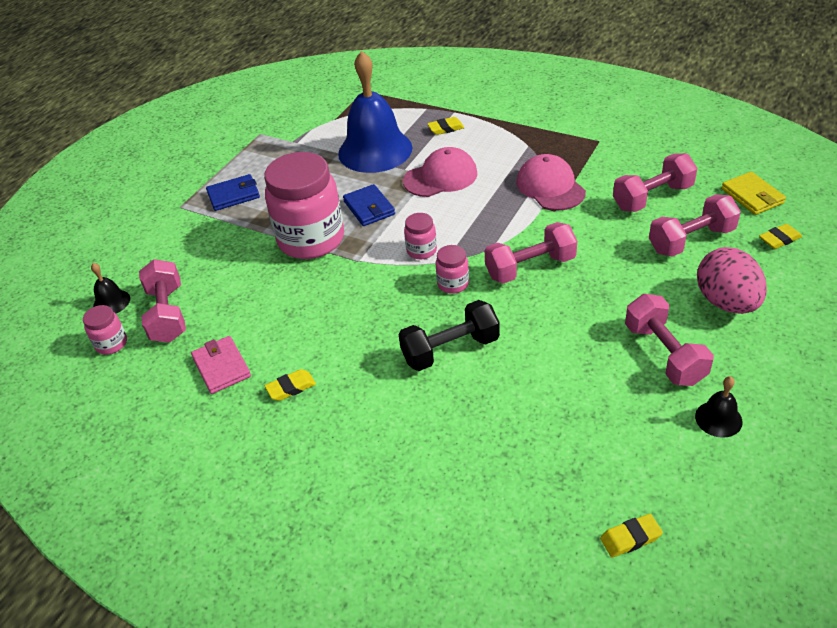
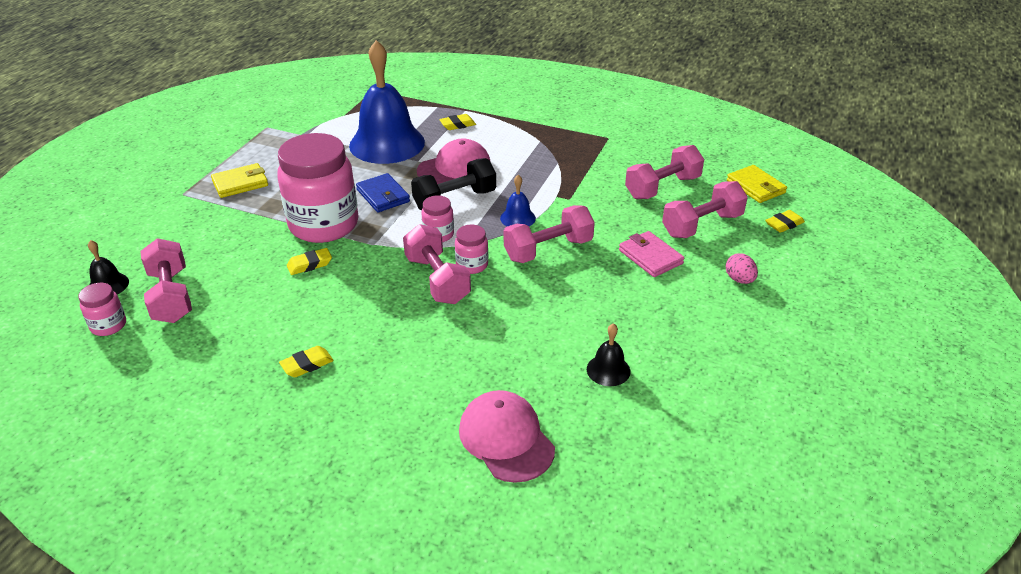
camera: 10 degrees left, 5 degrees down
pink wallet [191,336,251,394] -> pink wallet moved to [619,231,684,277]
blue wallet [206,174,260,211] -> yellow wallet [211,163,268,198]
black dumbbell [398,300,500,371] -> black dumbbell moved to [411,158,496,210]
pink cap [516,154,586,211] -> pink cap moved to [459,390,555,483]
yellow eraser [600,514,663,558] -> yellow eraser moved to [287,248,332,275]
pink dumbbell [625,294,714,386] -> pink dumbbell moved to [403,224,471,304]
black bell [695,376,743,438] -> black bell moved to [587,323,630,386]
pink egg [697,247,767,314] -> pink egg [726,253,758,284], size x0.49
none -> blue bell [500,175,536,226]

